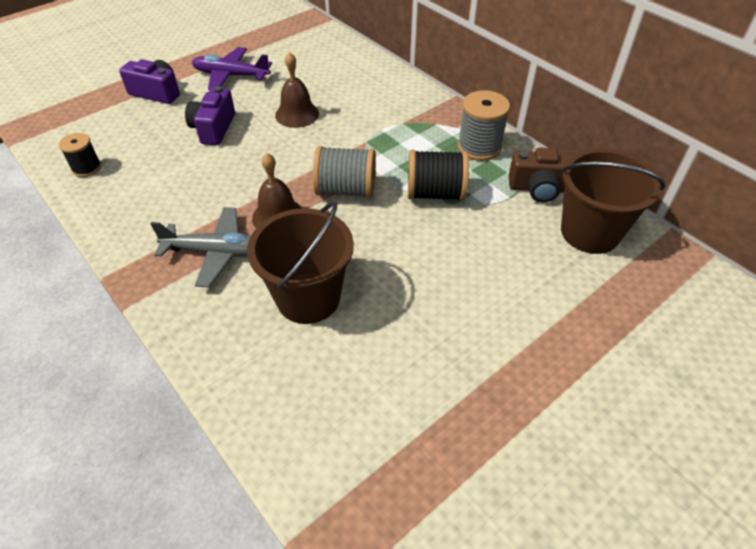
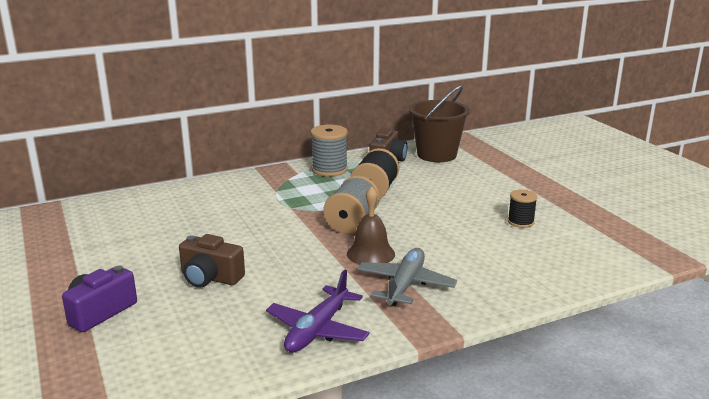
camera: 75 degrees left, 25 degrees down
black spool [59,133,101,177] -> black spool moved to [508,190,537,228]
purple camera [185,86,235,145] -> brown camera [179,234,245,288]
purple plane [192,47,272,90] -> purple plane moved to [266,270,370,353]
brown bucket [247,202,354,324] -> none
brown bell [275,52,319,128] -> none

